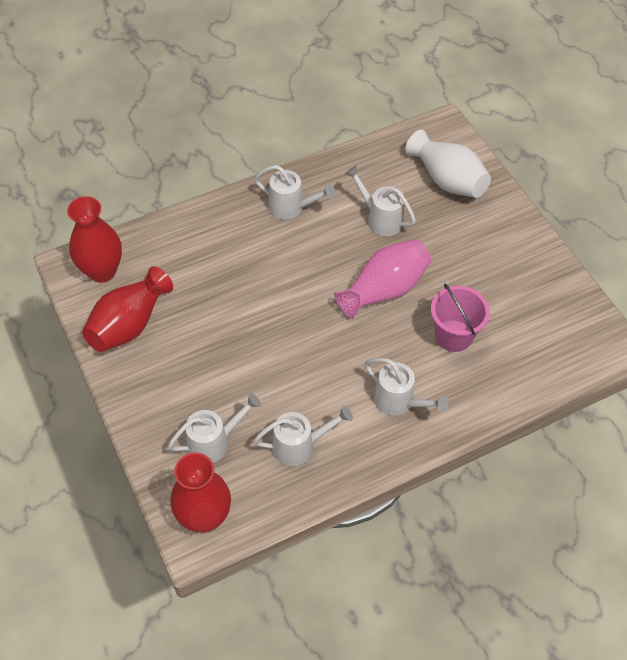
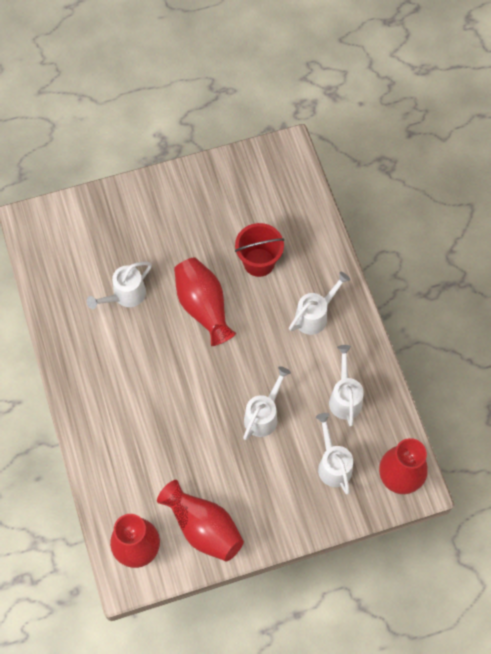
camera: 80 degrees left, 10 degrees up
white watering can [254,165,335,220] -> white watering can moved to [243,366,291,440]
pink vase [334,239,431,319] -> red vase [174,257,236,346]
white vase [406,130,491,198] -> none
pink bucket [431,284,490,352] -> red bucket [235,223,284,277]

